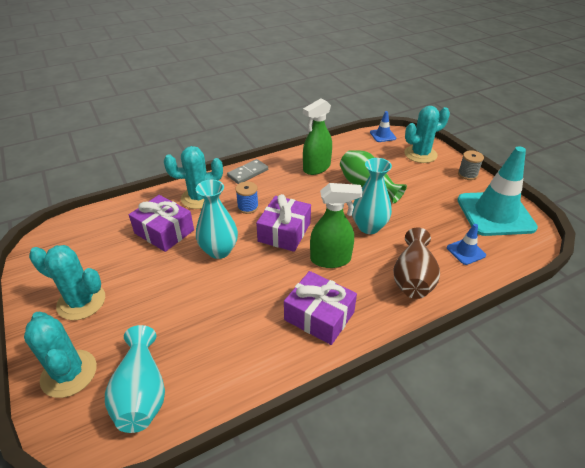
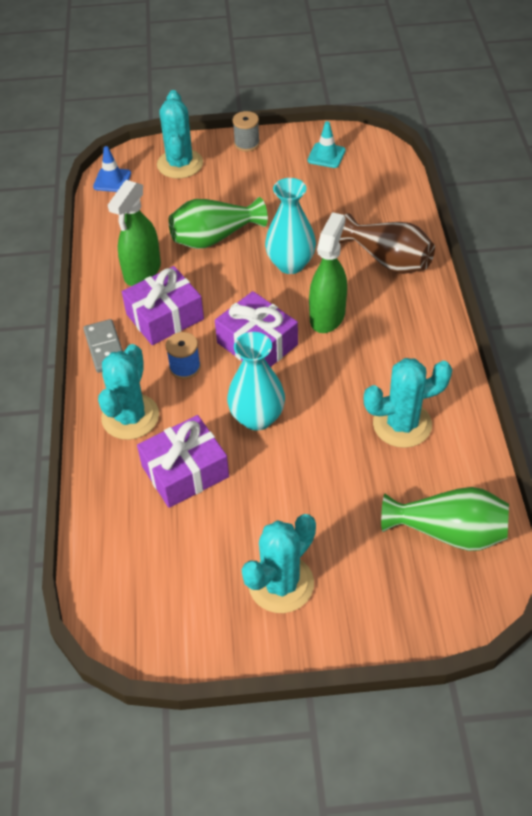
camera: 65 degrees left, 10 degrees up
turquoise cactus [24,312,97,398] -> turquoise cactus moved to [364,358,453,448]
turquoise vase [105,325,165,433] -> green vase [381,487,509,551]
purple gift [284,271,357,345] -> purple gift moved to [122,266,204,345]
green spray bottle [303,98,332,175] -> green spray bottle turned 45 degrees clockwise [108,180,161,286]
blue traffic cone [447,224,486,265] -> none
turquoise traffic cone [457,146,538,236] -> turquoise traffic cone [308,121,346,168], size x0.43

